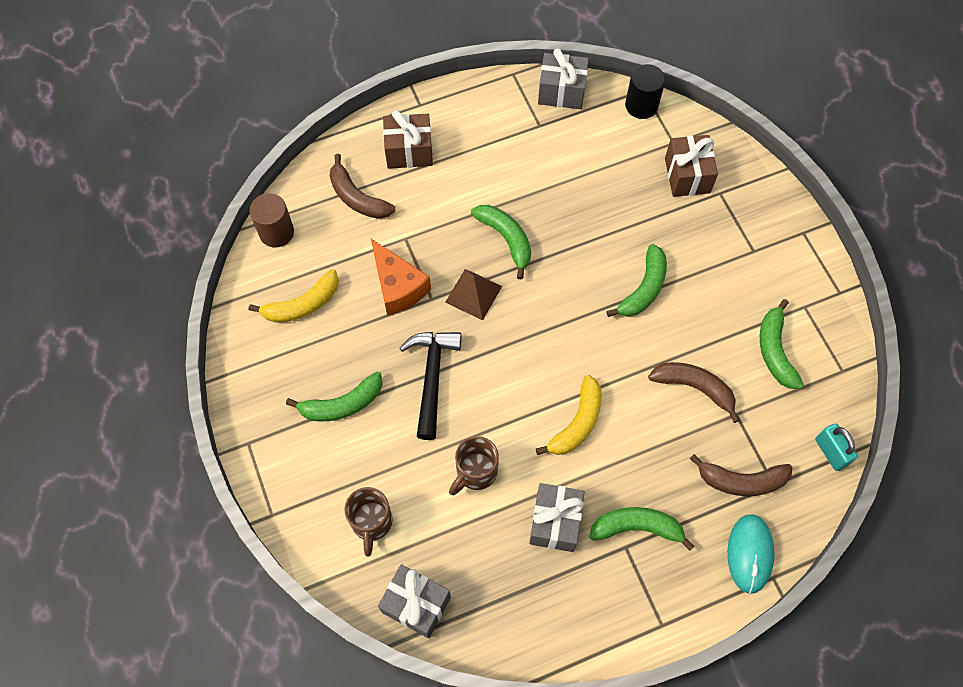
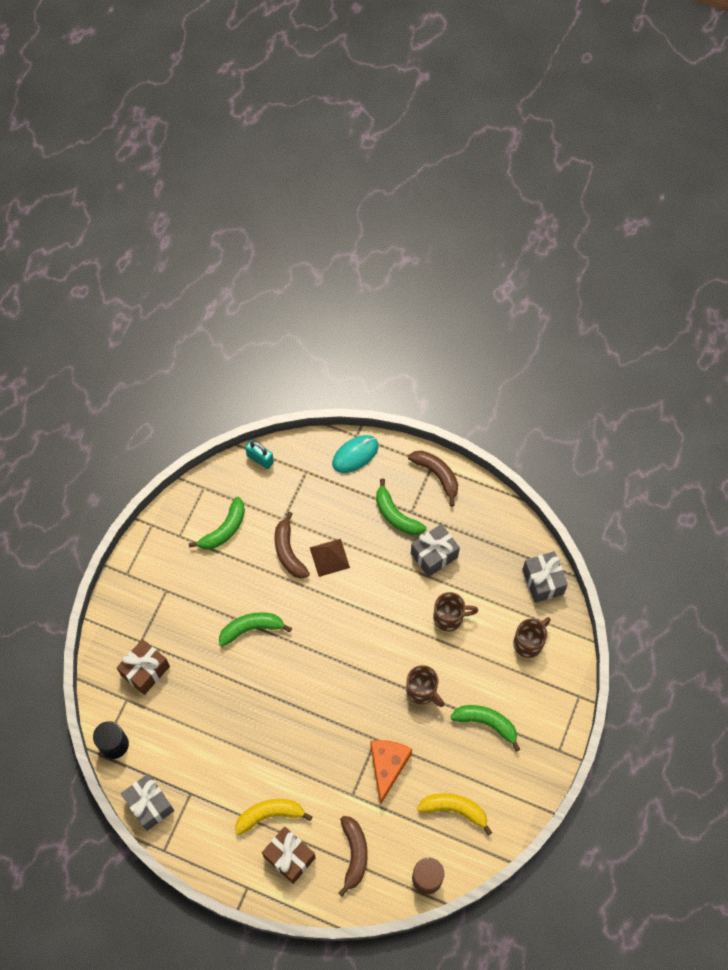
camera: 135 degrees left, 0 degrees up
black hammer [400,332,461,440] -> brown mug [406,665,444,707]
brown pyramid [445,269,502,320] -> brown pyramid moved to [310,539,350,577]
green banana [471,205,531,280] -> none
yellow banana [536,375,602,455] -> yellow banana moved to [235,799,313,835]
brown banana [690,454,792,496] -> brown banana moved to [408,450,458,506]
turquoise padlock [815,424,858,471] -> turquoise padlock turned 75 degrees counterclockwise [245,440,274,469]

